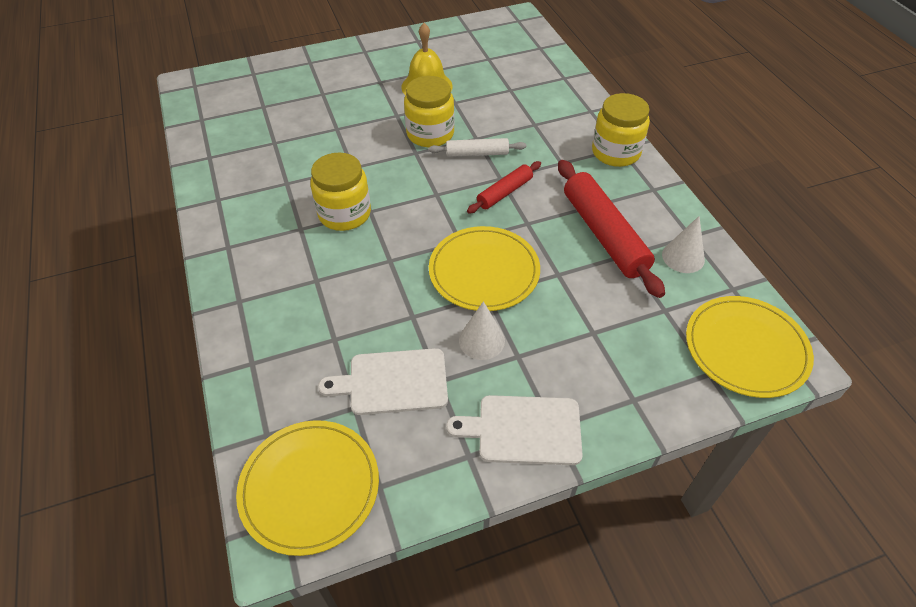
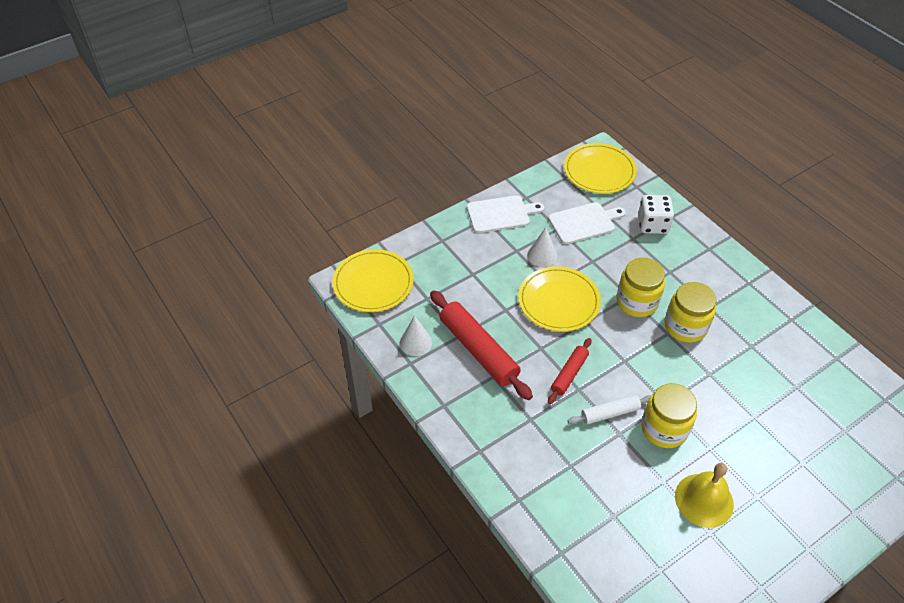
camera: 165 degrees right, 0 degrees up
yellow jar [592,93,650,167] -> yellow jar moved to [616,258,665,317]
none -> white dice [638,195,674,234]

